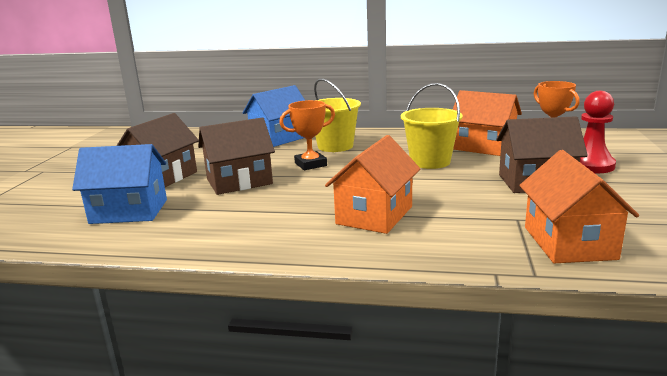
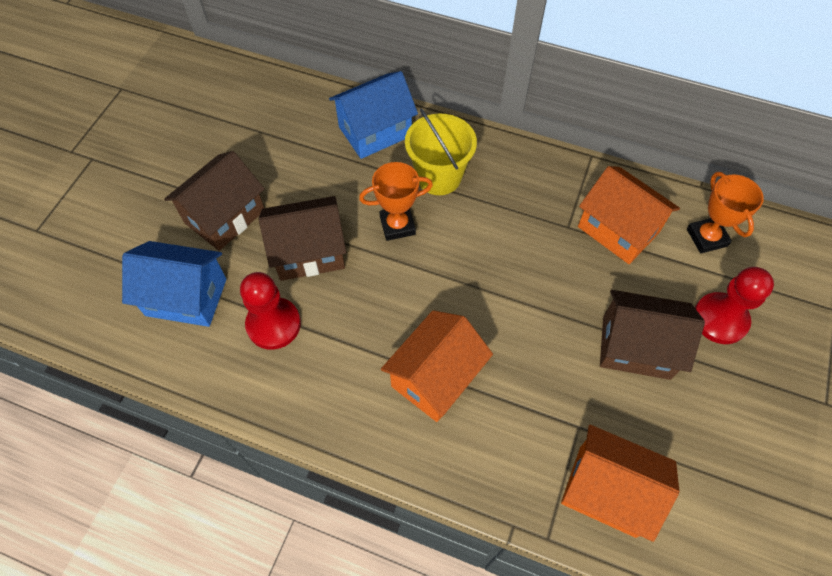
camera: 10 degrees right, 40 degrees up
yellow bucket [401,83,463,169] -> none
orange house [519,150,639,263] -> orange house turned 75 degrees counterclockwise [561,425,680,542]
none -> red pawn [240,272,301,350]

